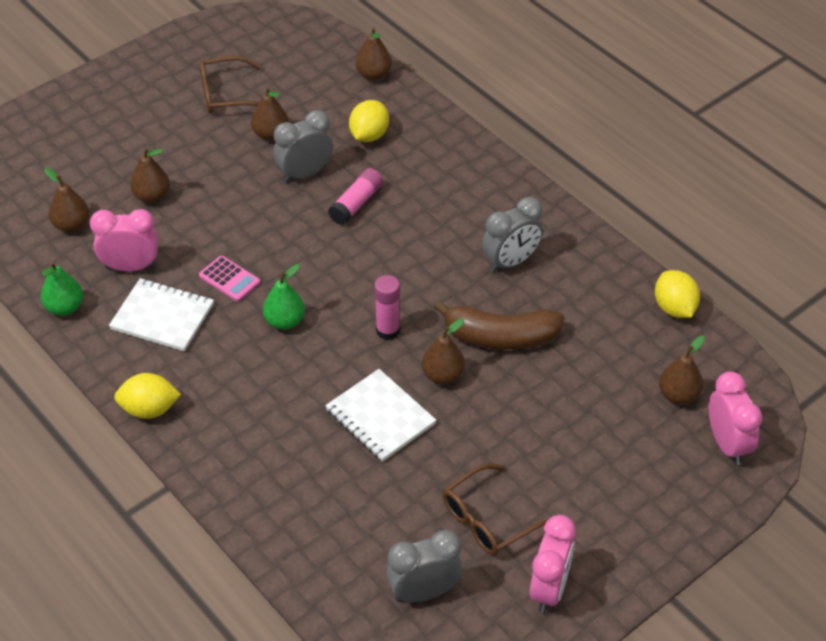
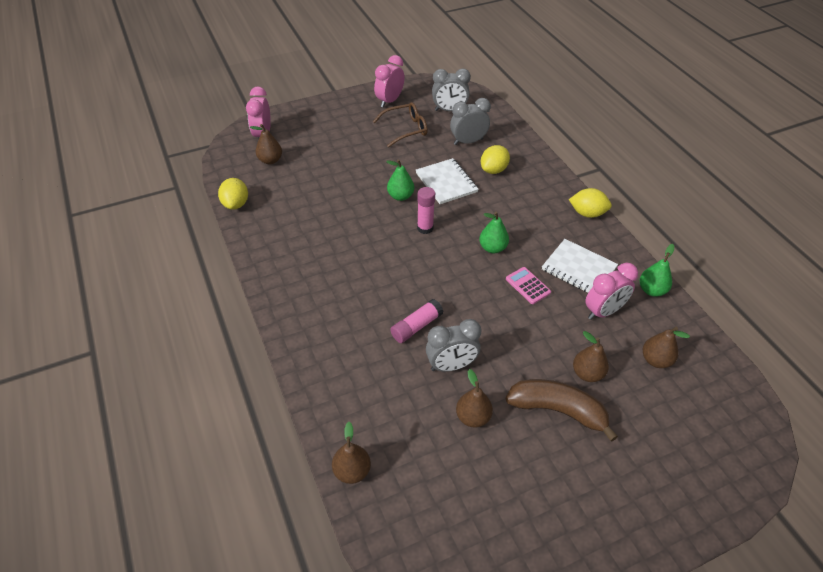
camera: 165 degrees left, 0 degrees up
pink clock [90,209,158,272] -> pink clock turned 45 degrees counterclockwise [585,263,638,320]
brown glasses [199,56,262,113] -> none
yellow lemon [349,100,389,142] -> yellow lemon moved to [481,145,510,174]
brown pear [422,319,465,384] -> green pear [386,159,414,201]
brown banana [433,300,564,350] -> brown banana moved to [506,379,618,442]
grey clock [482,197,543,272] -> grey clock moved to [450,98,491,145]

